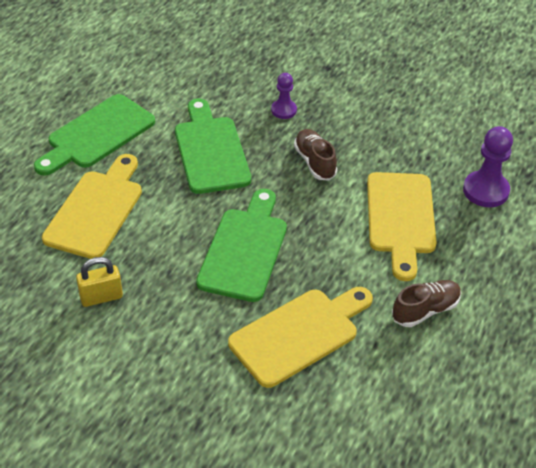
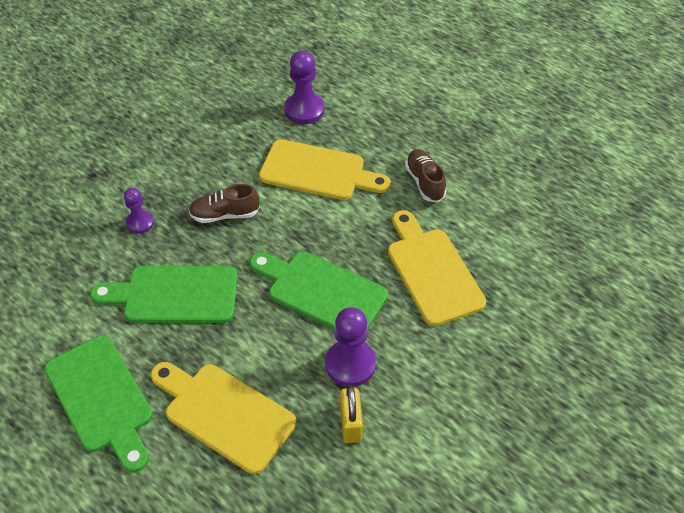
camera: 75 degrees left, 5 degrees up
none -> purple pawn [325,307,376,387]

